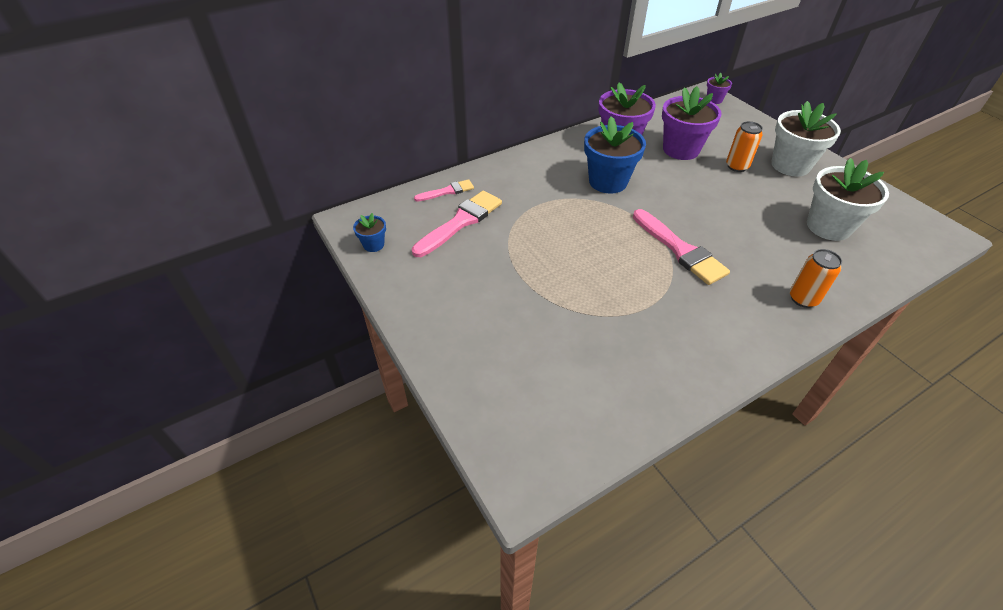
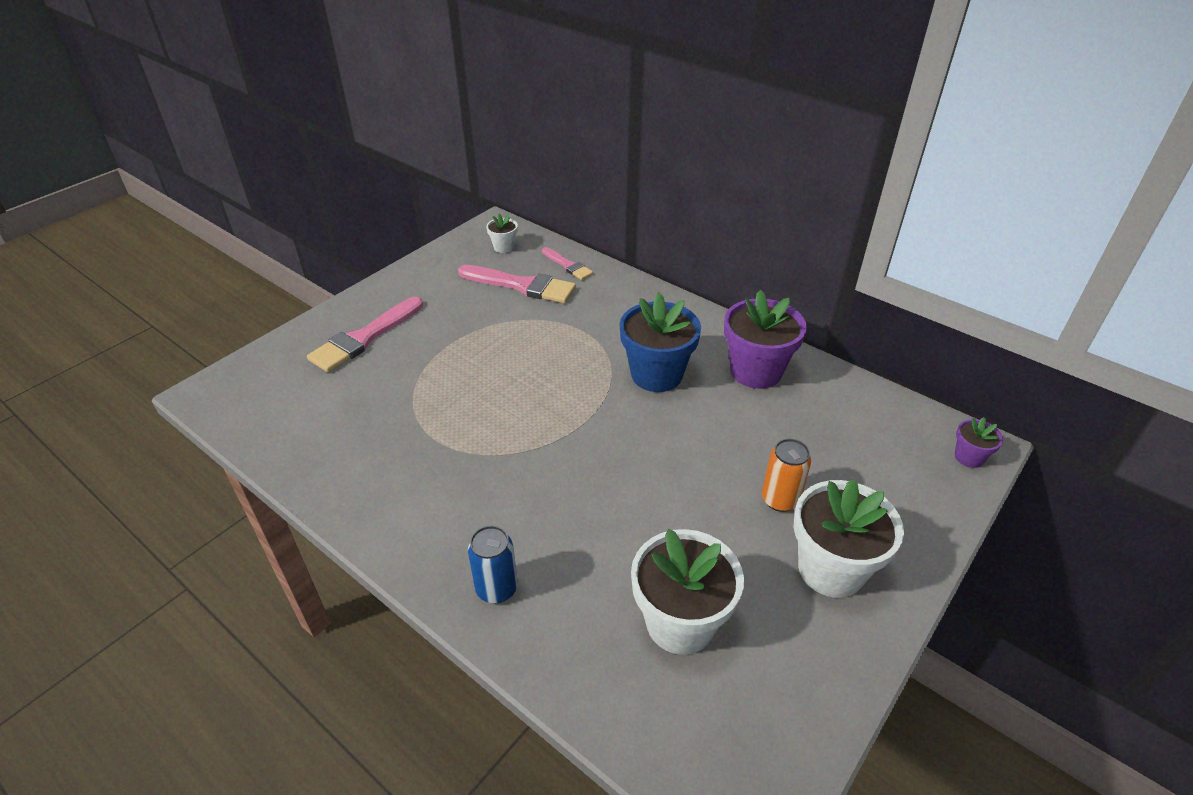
camera: 70 degrees right, 5 degrees down
blue flower pot [353,213,386,252] -> none
pink brush [633,209,730,285] -> pink brush moved to [307,297,423,372]
purple flower pot [662,86,722,160] -> none
orange can [790,249,842,308] -> blue can [468,525,518,603]
none -> white flower pot [486,214,518,253]

